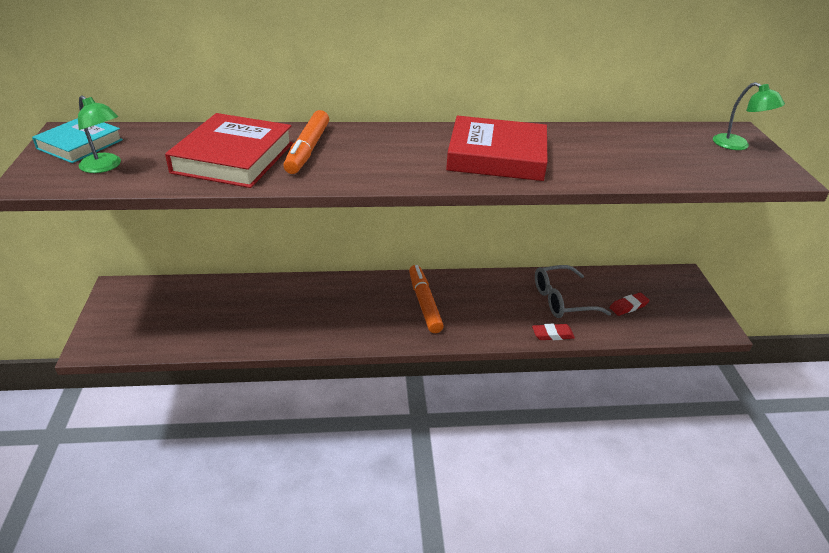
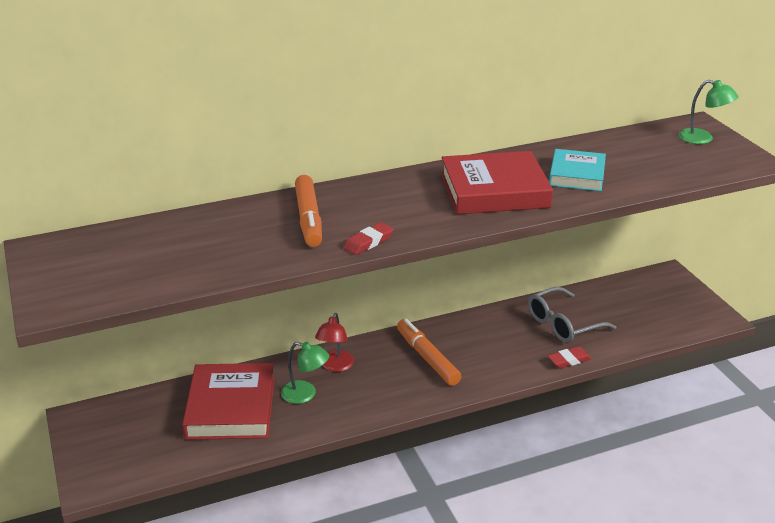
camera: 15 degrees left, 5 degrees down
turquoise book [32,118,123,163] -> turquoise book moved to [549,149,606,191]
green lamp [78,95,121,173] -> green lamp moved to [281,342,329,404]
red book [165,113,293,188] -> red book moved to [182,363,275,440]
red eraser [609,293,650,316] -> red eraser moved to [343,222,394,255]
none -> red lamp [315,313,354,372]

